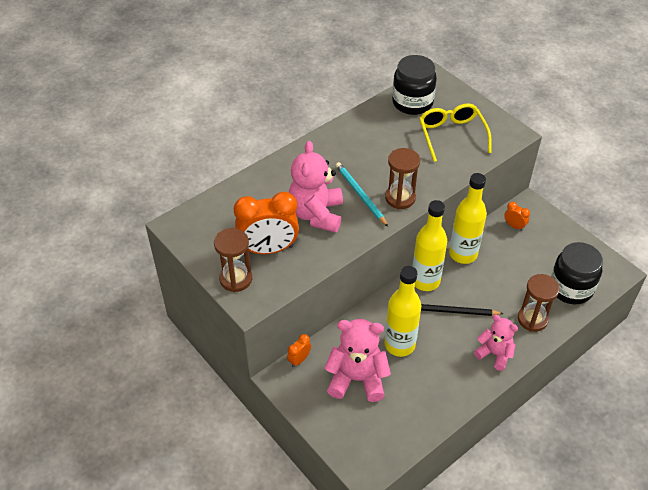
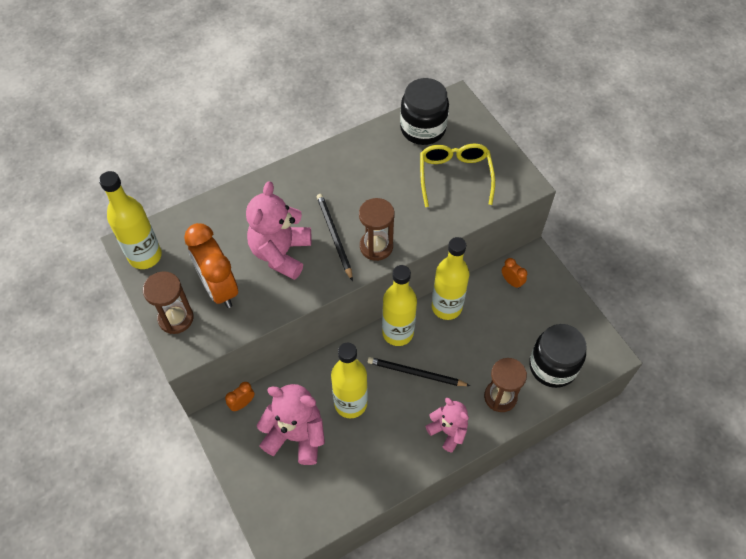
camera: 10 degrees right, 10 degrees up
orange clock [234,192,299,254] -> orange clock turned 60 degrees clockwise [184,223,238,308]
turquoise pencil [336,162,388,227] -> black pencil [317,194,353,281]
none -> yellow bottle [99,171,162,269]

